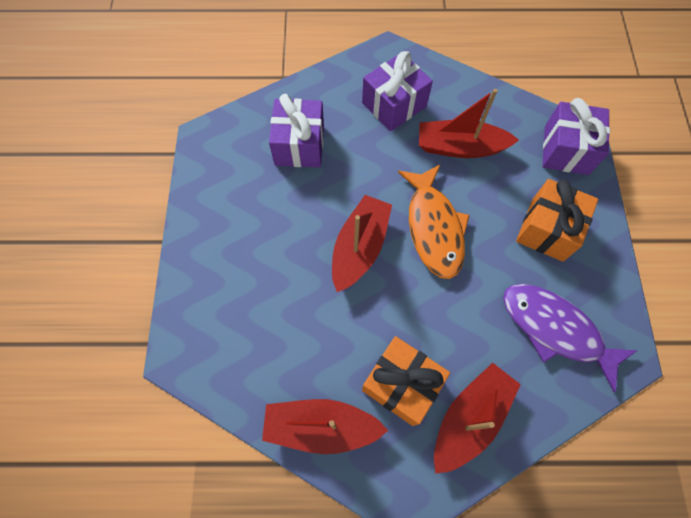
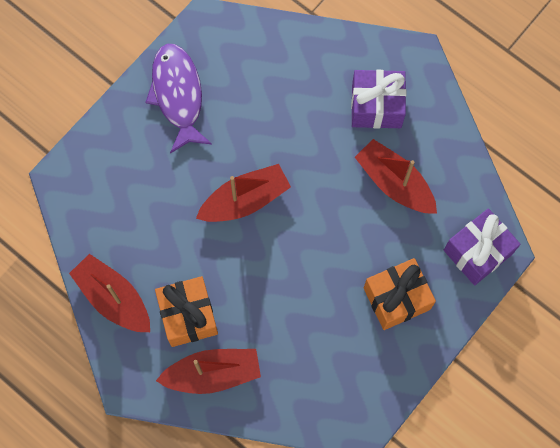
camera: 40 degrees right, 5 degrees up
purple gift [269,94,324,167] -> none
orange fish [398,164,470,279] -> none
purple fish [503,284,638,392] -> purple fish moved to [145,44,212,154]

